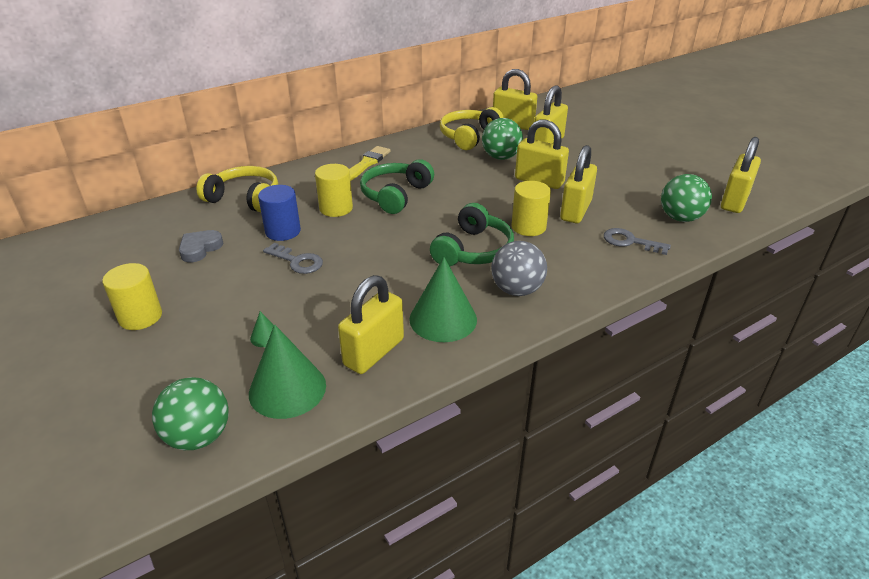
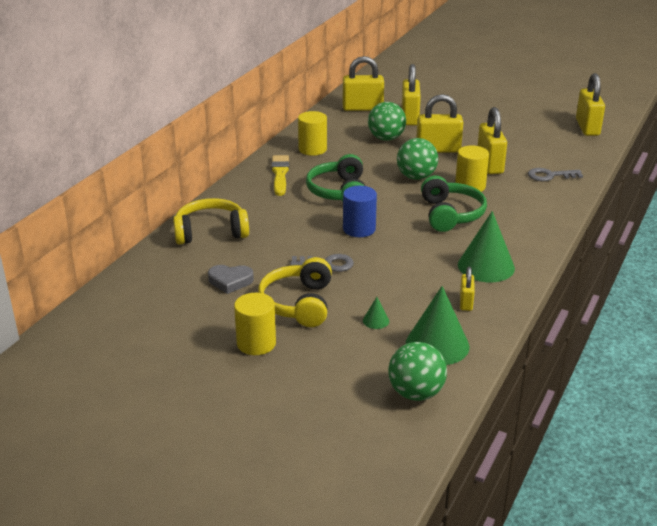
camera: 30 degrees left, 5 degrees down
grey heart [179,230,224,262] -> grey heart turned 90 degrees counterclockwise [208,265,254,294]
blue cylinder [258,185,301,241] -> blue cylinder moved to [343,186,377,237]
yellow cylinder [315,164,353,217] -> yellow cylinder moved to [298,111,327,156]
yellow padlock [338,275,404,374] -> yellow padlock [460,267,475,311], size x0.54
yellow headphones [440,107,504,150] -> yellow headphones moved to [258,257,332,327]
grey ball [491,241,547,296] -> none
green ball [661,174,712,222] -> green ball moved to [397,138,438,180]

